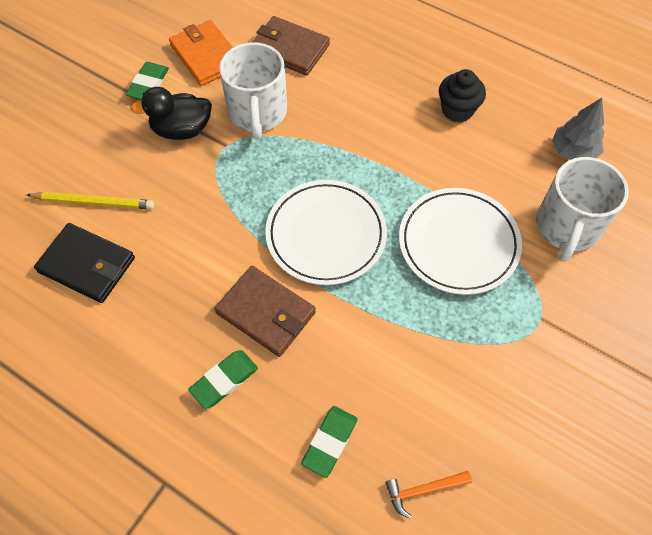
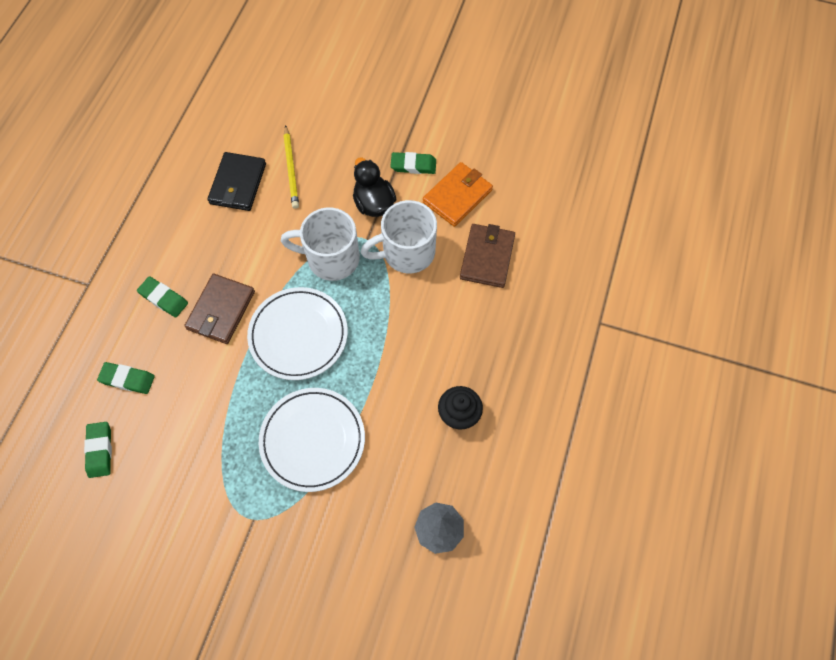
camera: 75 degrees right, 5 degrees up
orange hammer [385,471,472,519] -> green eraser [84,422,112,478]
white mug [536,157,629,262] -> white mug moved to [281,208,360,281]

